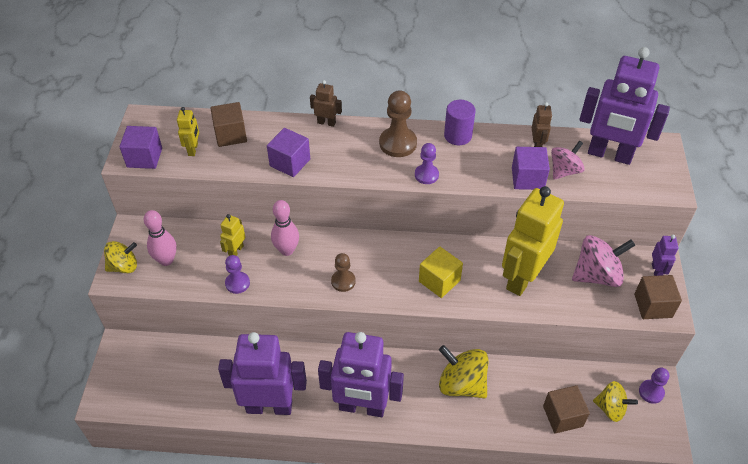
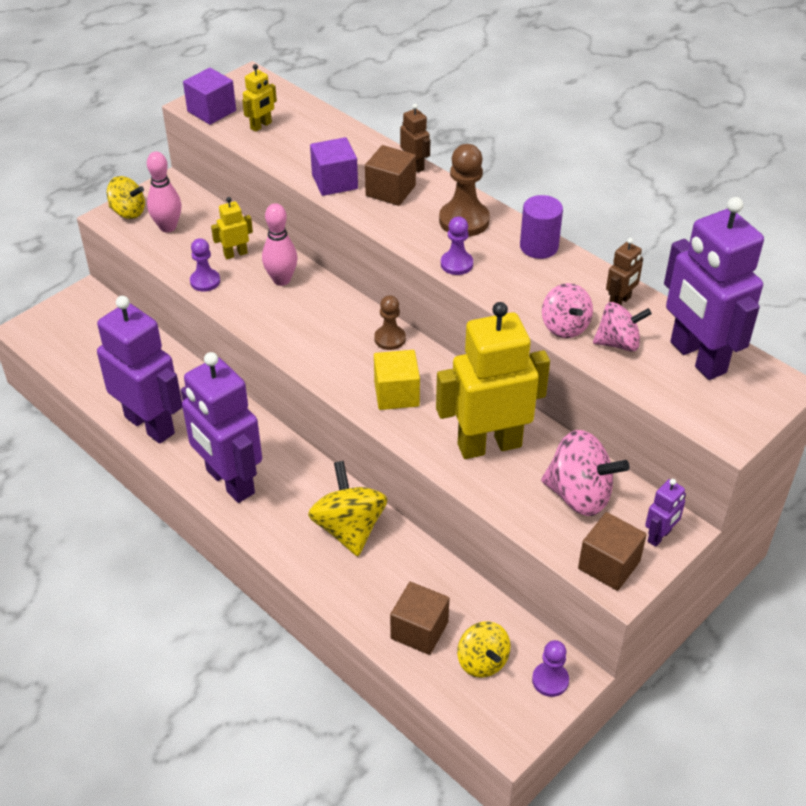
camera: 40 degrees right, 5 degrees down
brown cube [210,102,247,147] -> brown cube moved to [365,145,416,206]
brown pawn [331,253,356,292] -> brown pawn moved to [374,295,406,350]
purple cube [512,147,550,190] -> pink spinning top [542,283,593,338]

